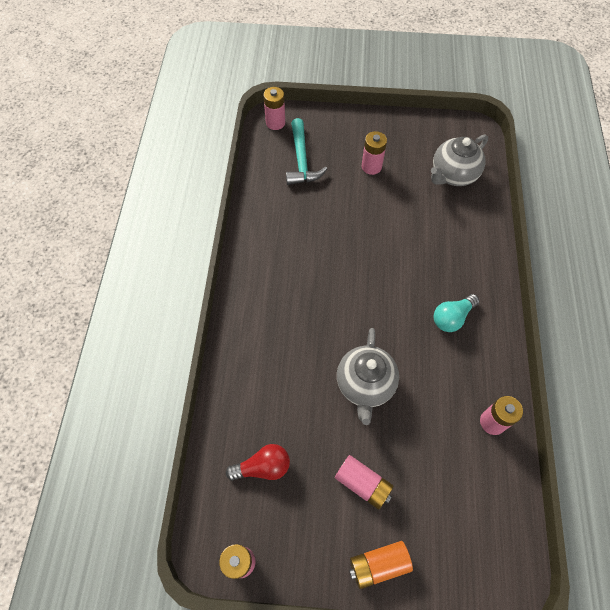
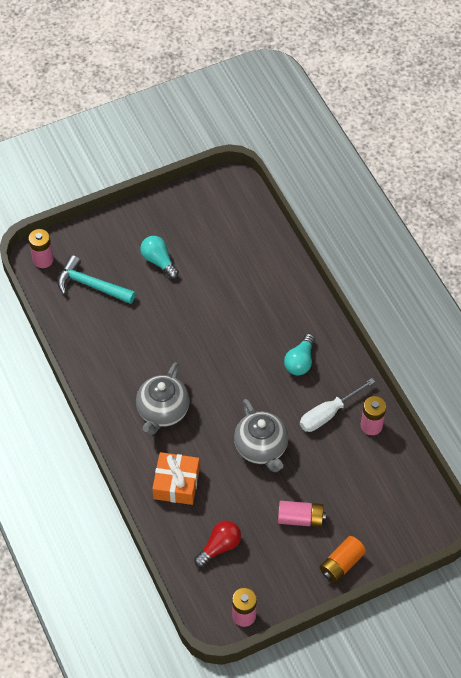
camera: 30 degrees left, 5 degrees down
turquoise hammer [286,118,327,185] -> turquoise hammer turned 150 degrees clockwise [58,255,136,304]
pink battery [362,131,387,175] -> turquoise light bulb [140,236,179,279]
grey teapot [431,135,488,186] -> grey teapot moved to [136,362,190,435]
none -> orange gift [152,452,200,505]
none -> white screwdriver [300,378,375,432]

